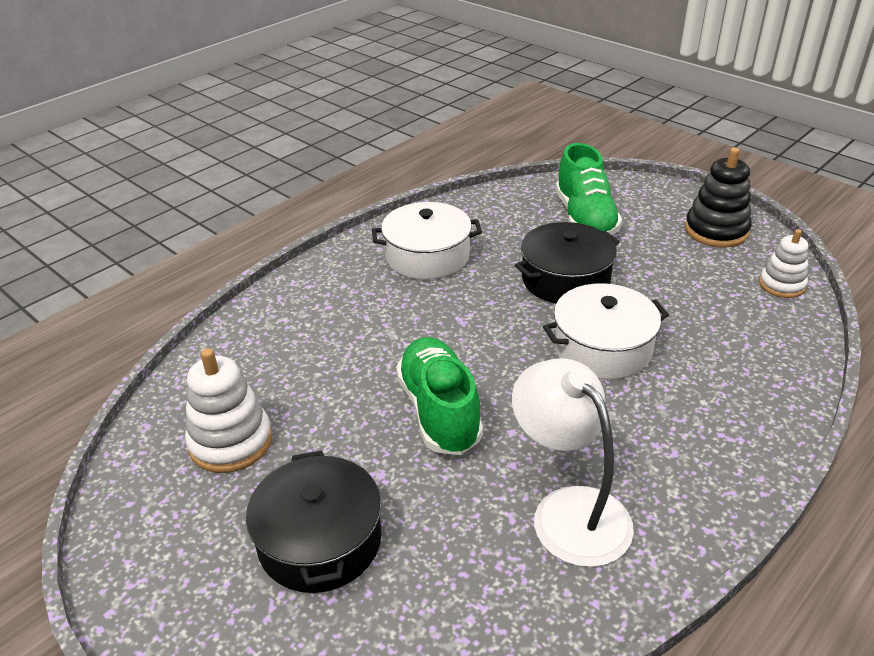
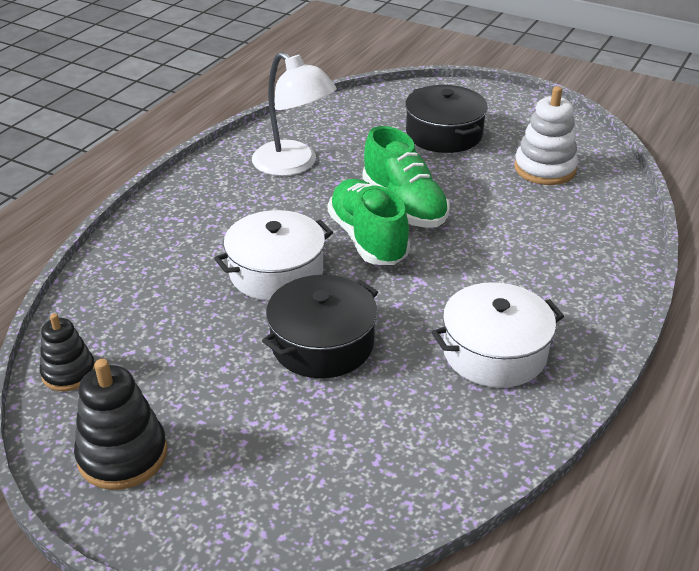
camera: 165 degrees right, 0 degrees up
green shoe [555,143,622,235] -> green shoe moved to [328,179,410,265]
white stacking toy [759,229,809,298] -> black stacking toy [40,313,95,391]

